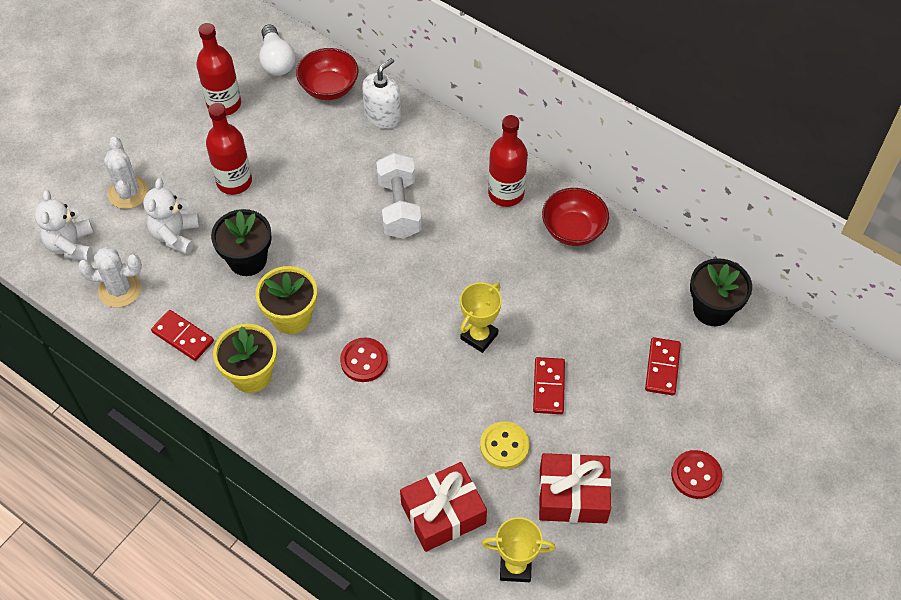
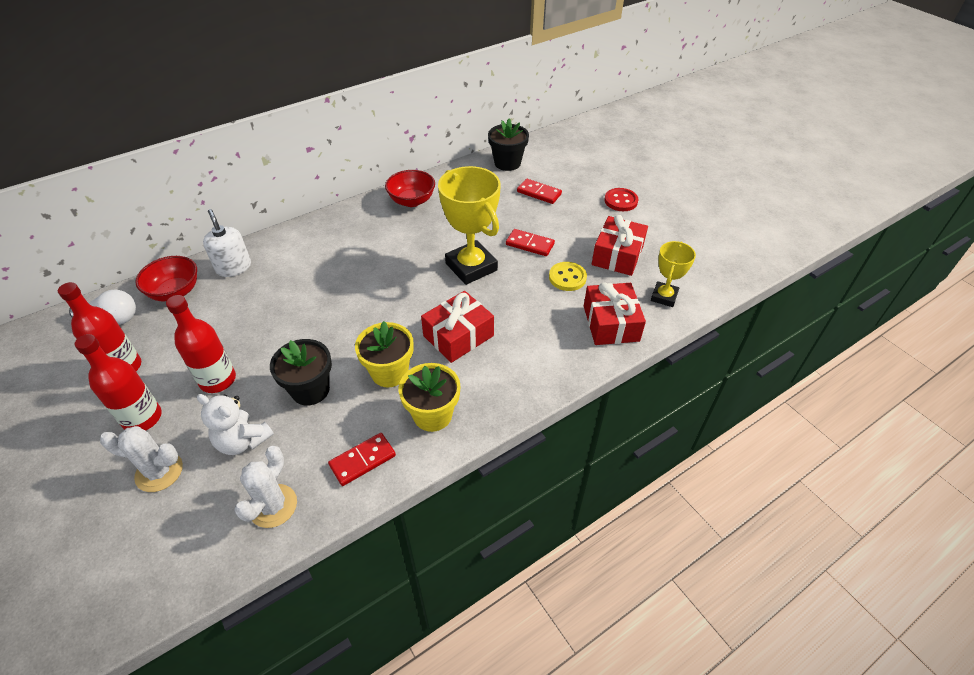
camera: 70 degrees left, 10 degrees down
white teddy bear [34,190,94,261] -> none
red button [340,337,388,382] -> red gift [421,291,494,363]
white dumbbell [376,153,421,239] -> none
yellow trophy [460,282,502,353] -> yellow trophy [438,166,501,285], size x1.77
red bottle [488,115,528,207] -> red bottle moved to [75,334,162,431]

